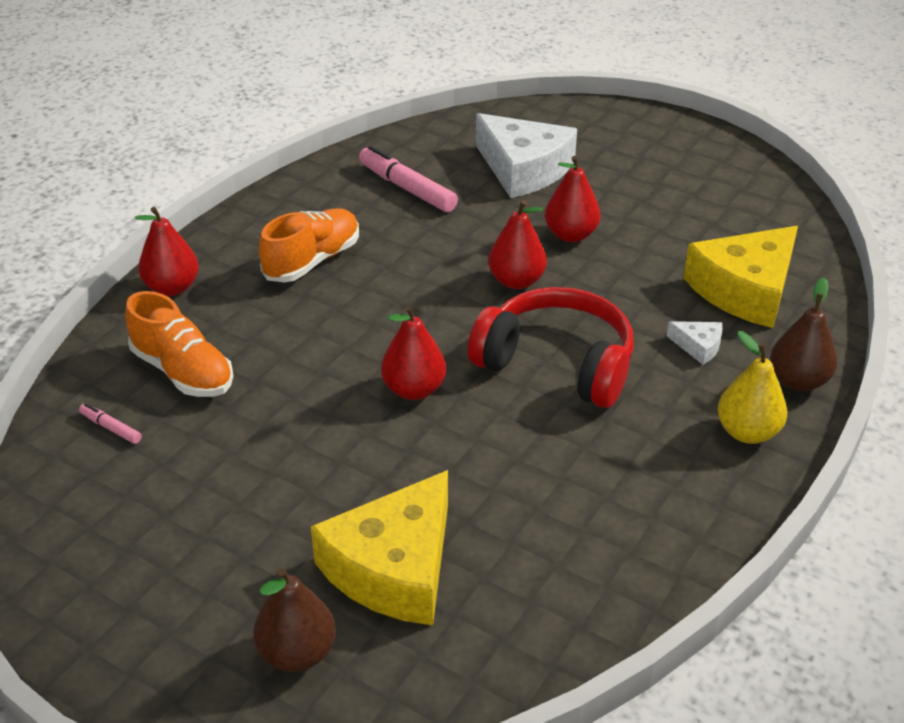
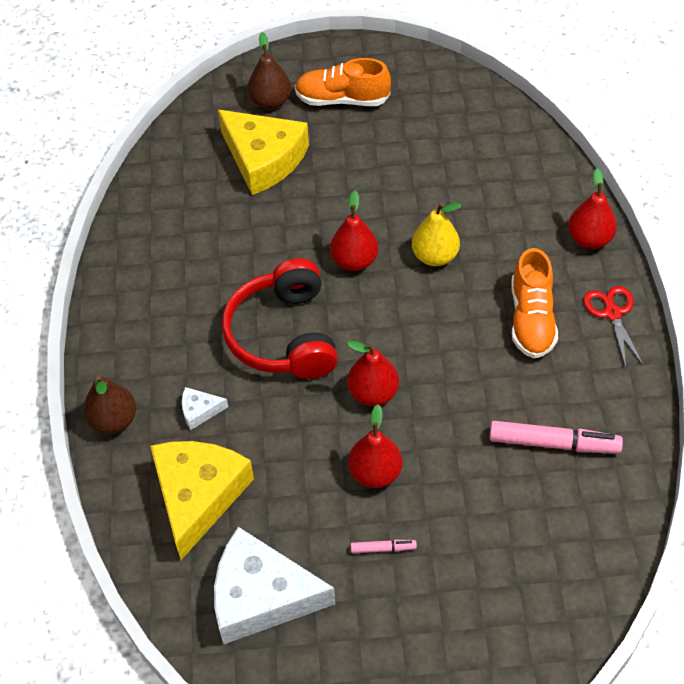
camera: 145 degrees right, 15 degrees up
pink marker [79,403,142,444] -> pink marker moved to [351,540,417,553]
orange shoe [125,291,234,397] -> orange shoe moved to [295,58,391,106]
yellow cheese [311,470,448,625] -> yellow cheese turned 135 degrees clockwise [218,110,309,195]
red headphones [468,287,634,408] -> red headphones turned 90 degrees clockwise [222,258,338,379]
white cheese [476,113,577,198] -> white cheese moved to [214,527,335,645]
yellow pear [718,331,787,444] -> yellow pear moved to [412,203,462,266]
none -> red scissors [583,286,644,368]

